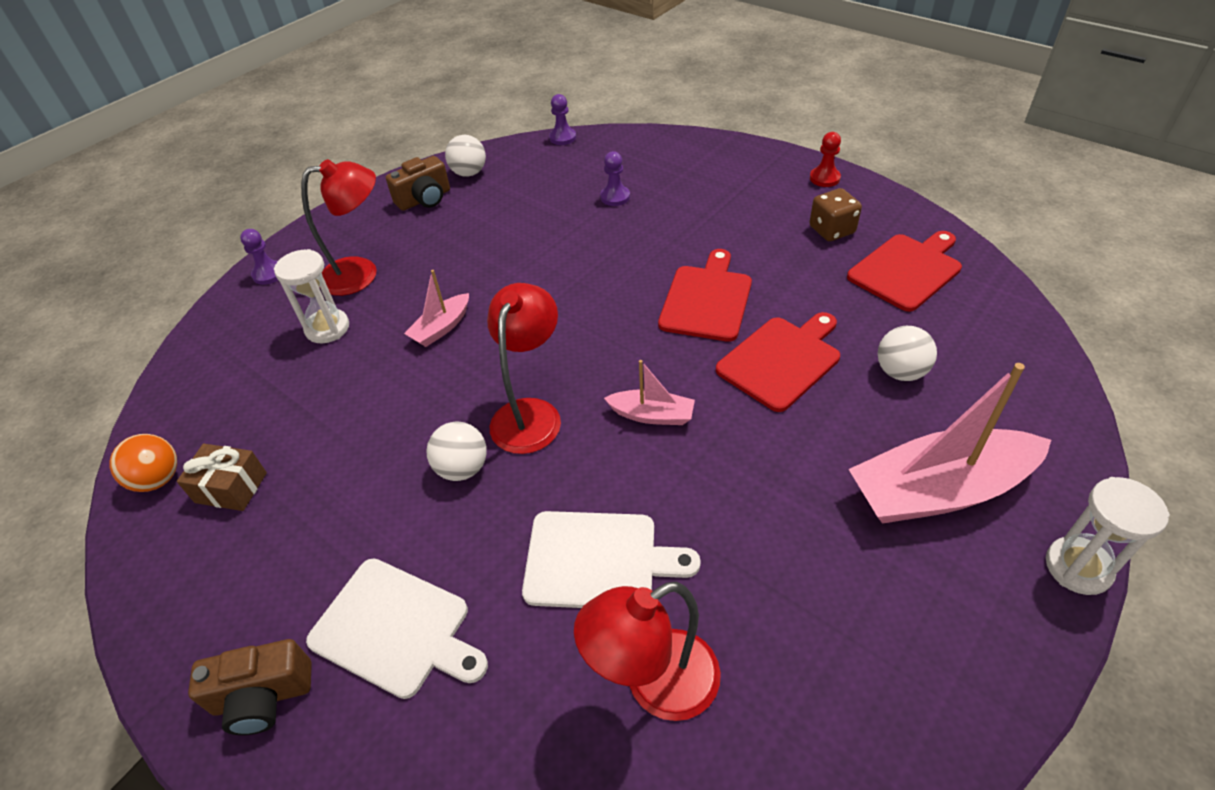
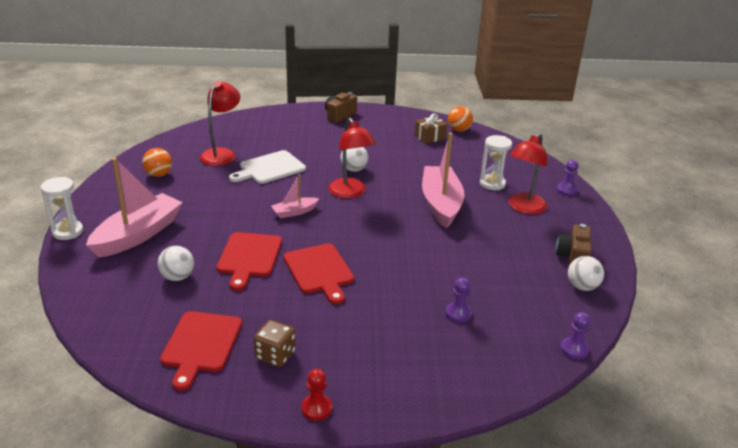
camera: 135 degrees right, 15 degrees down
white cutting board [306,558,488,699] -> none
pink boat [404,270,469,347] -> pink boat [422,133,464,229], size x2.04
none -> orange ball [142,148,172,177]

